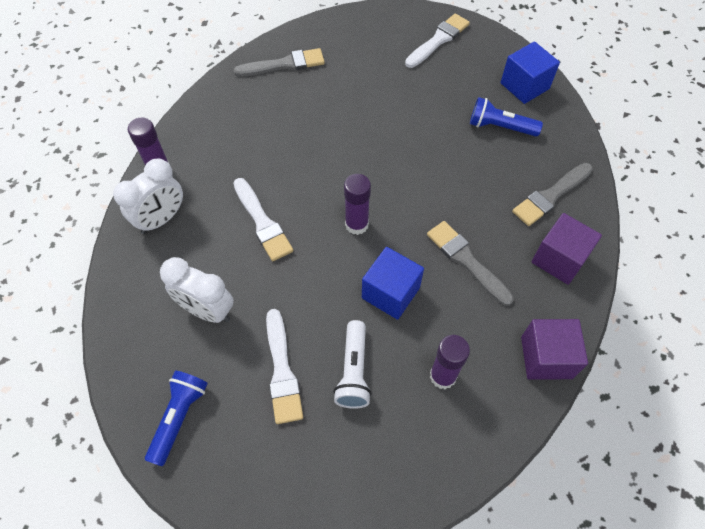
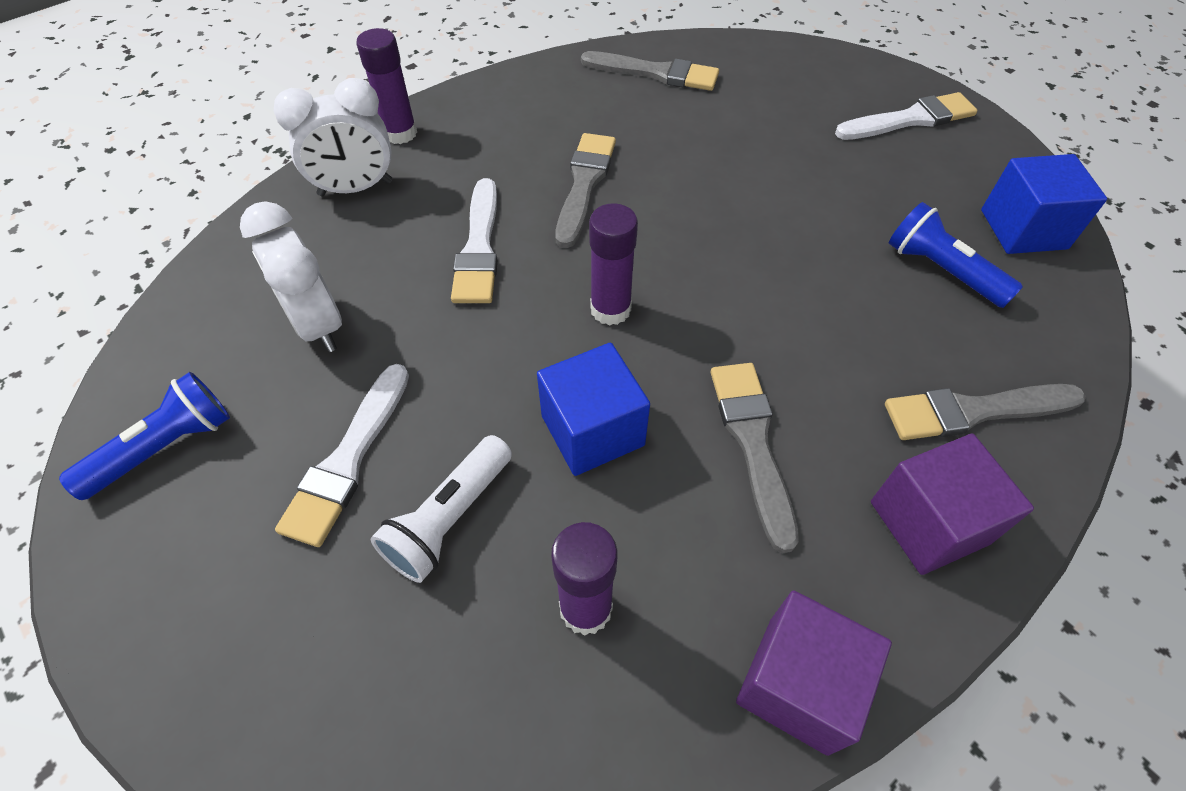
camera: 30 degrees right, 5 degrees down
none -> grey brush [555,133,616,248]

